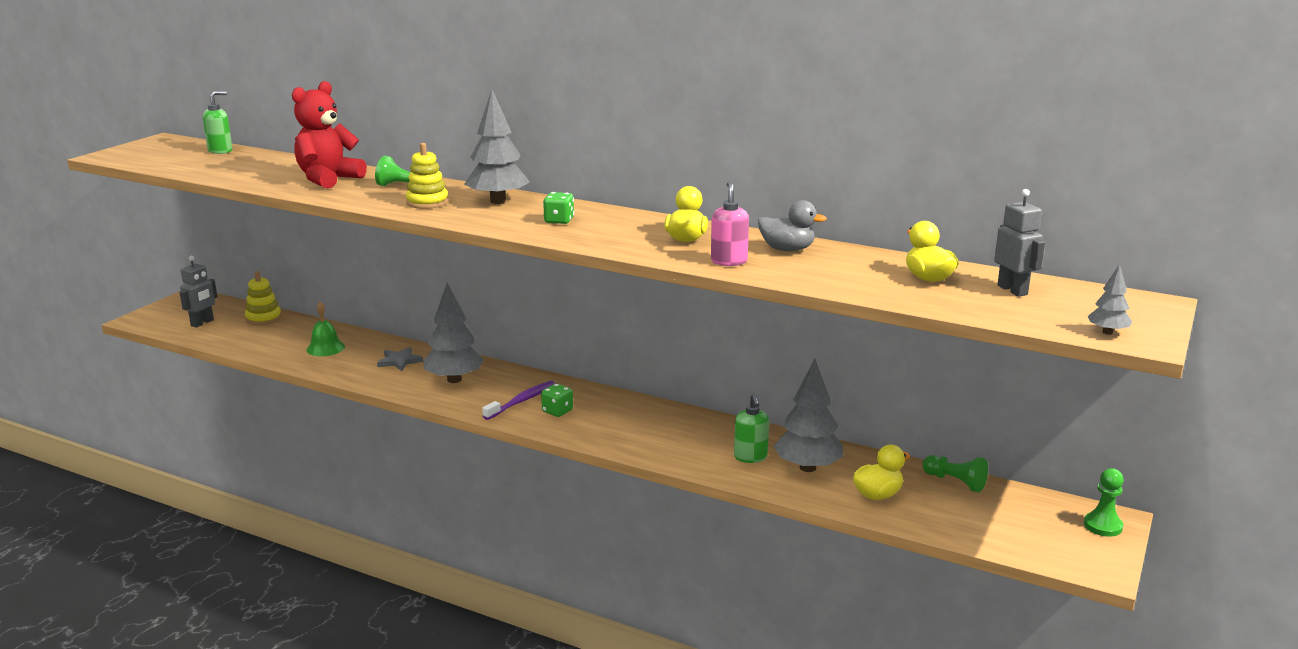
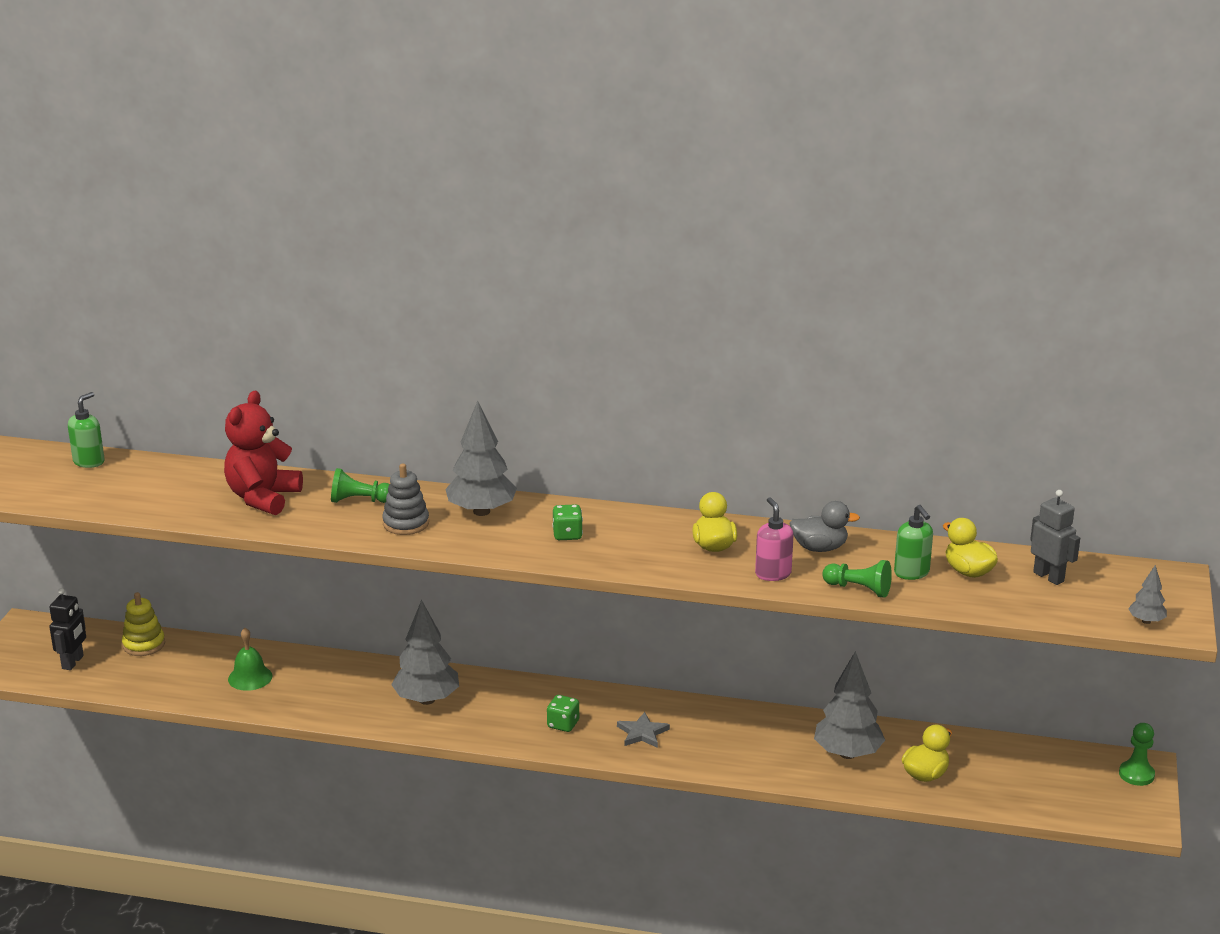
camera: 15 degrees left, 5 degrees up
grey robot [180,256,217,328] -> black robot [49,588,86,670]
grey star [377,347,423,371] -> grey star moved to [617,712,670,748]
yellow stacking toy [406,143,449,209] -> grey stacking toy [382,464,429,535]
purple toothbrush [482,381,555,420] -> none
green soap dispenser [734,394,769,463] -> green soap dispenser moved to [894,505,933,580]
green pawn [922,455,988,492] -> green pawn moved to [822,560,892,598]

